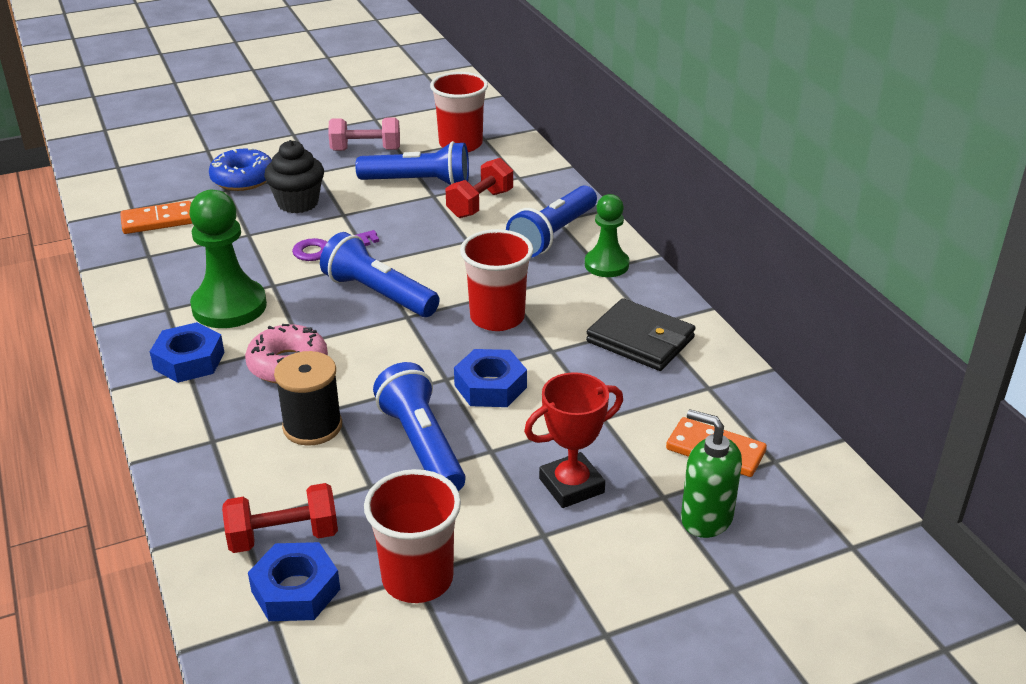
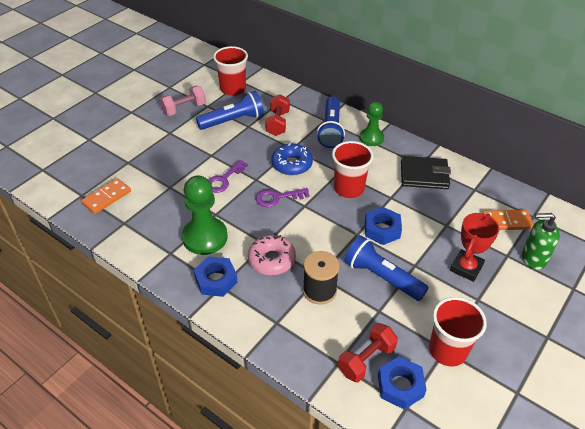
camera: 30 degrees left, 10 degrees up
blue donut [209,148,272,191] -> blue donut moved to [271,143,313,176]
black cupcake [264,140,324,213] -> none
blue flashlight [320,232,440,317] -> purple key [256,188,310,207]

